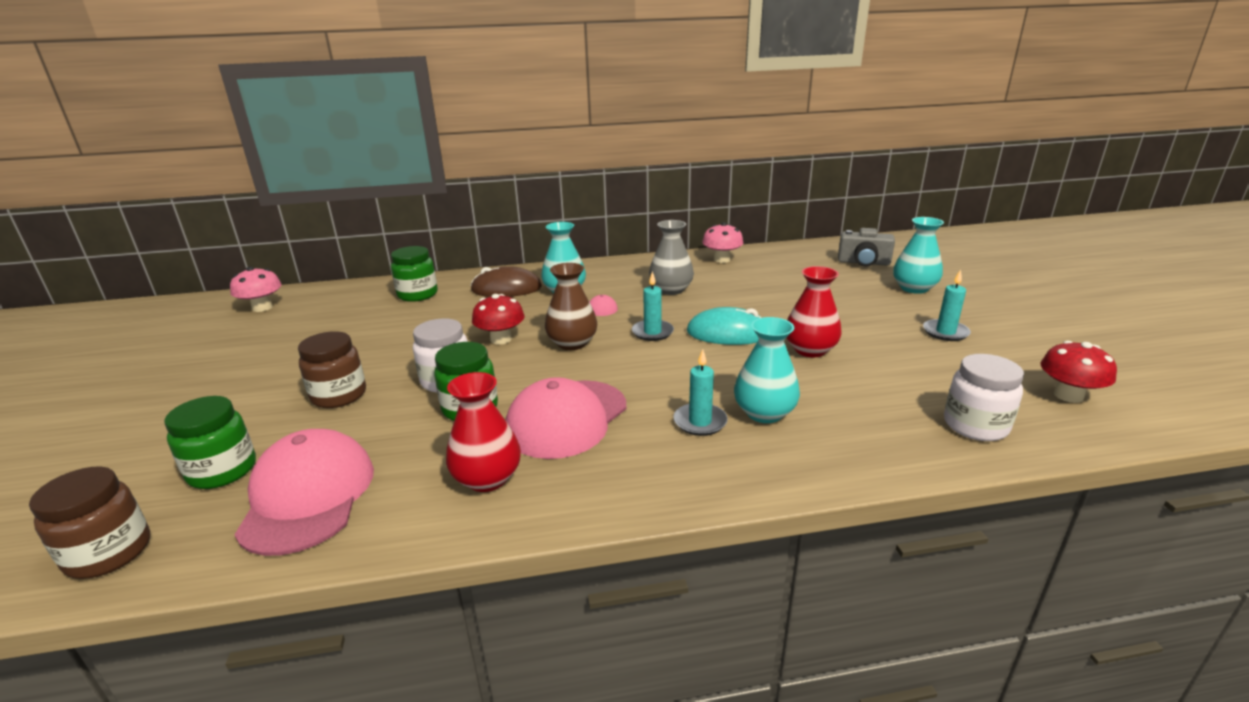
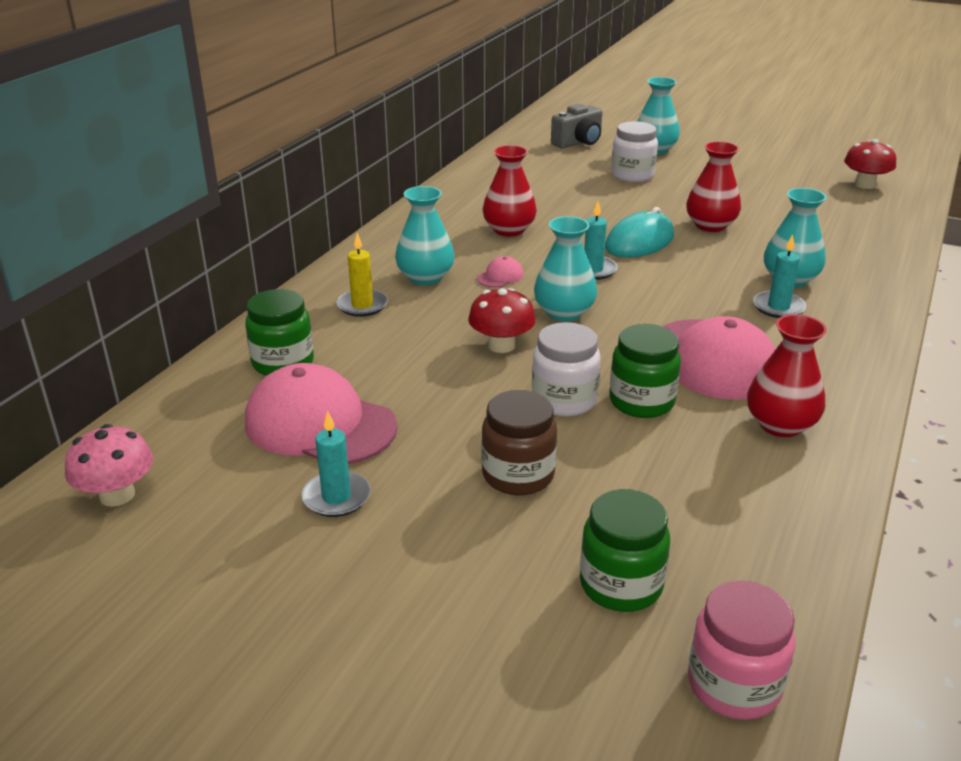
camera: 55 degrees left, 5 degrees up
brown jar [29,466,150,579] -> pink jar [688,580,795,720]
pink cap [234,429,374,556] -> pink cap moved to [245,363,398,464]
brown mouse [470,266,542,297] -> yellow candle [336,233,388,317]
brown vase [545,263,597,350] -> turquoise vase [534,216,597,321]
grey vase [649,220,694,295] -> red vase [483,145,537,237]
pink mushroom [702,222,743,263] -> none
turquoise candle [923,270,971,341] -> turquoise candle moved to [301,411,371,517]
white jar [944,354,1024,441] -> white jar moved to [611,121,658,182]

